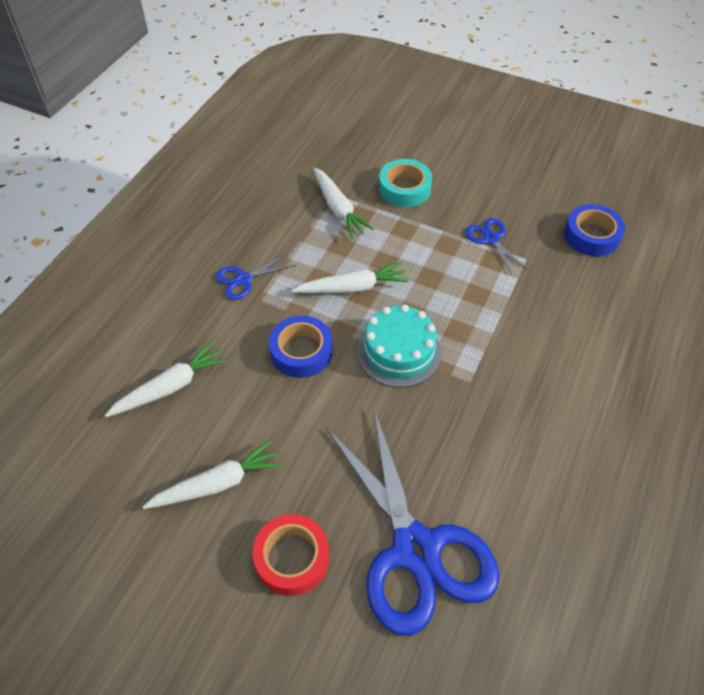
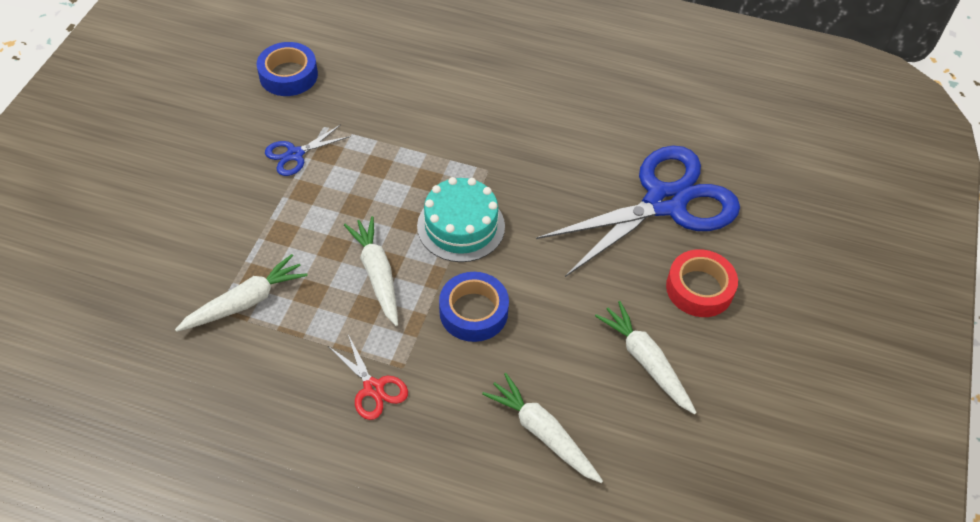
camera: 100 degrees left, 0 degrees up
blue scissors [216,253,296,300] -> red scissors [328,335,408,420]
turquoise tape [379,159,432,207] -> none

